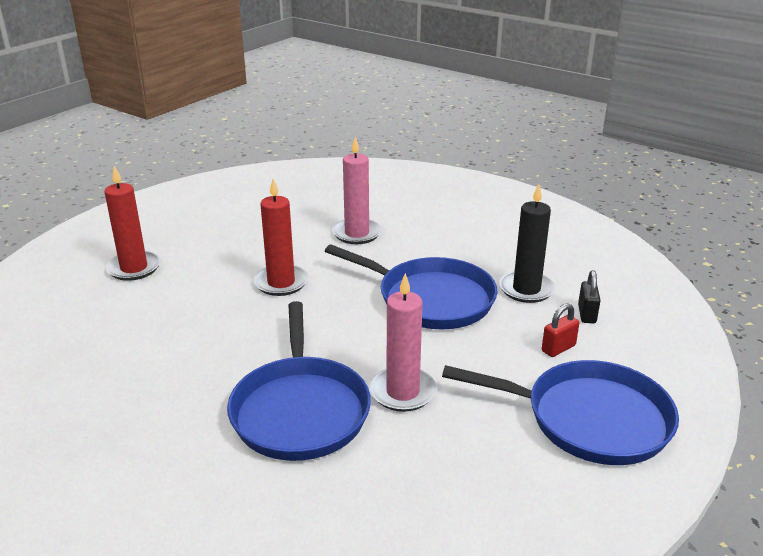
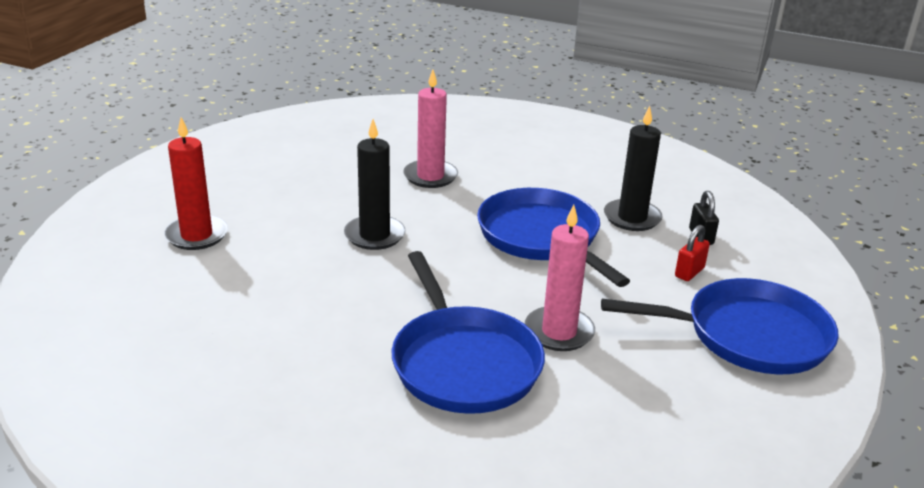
camera: 15 degrees left, 0 degrees up
red candle [253,179,309,296] -> black candle [344,119,406,250]
blue pan [325,244,498,330] -> blue pan turned 135 degrees counterclockwise [477,188,630,287]

